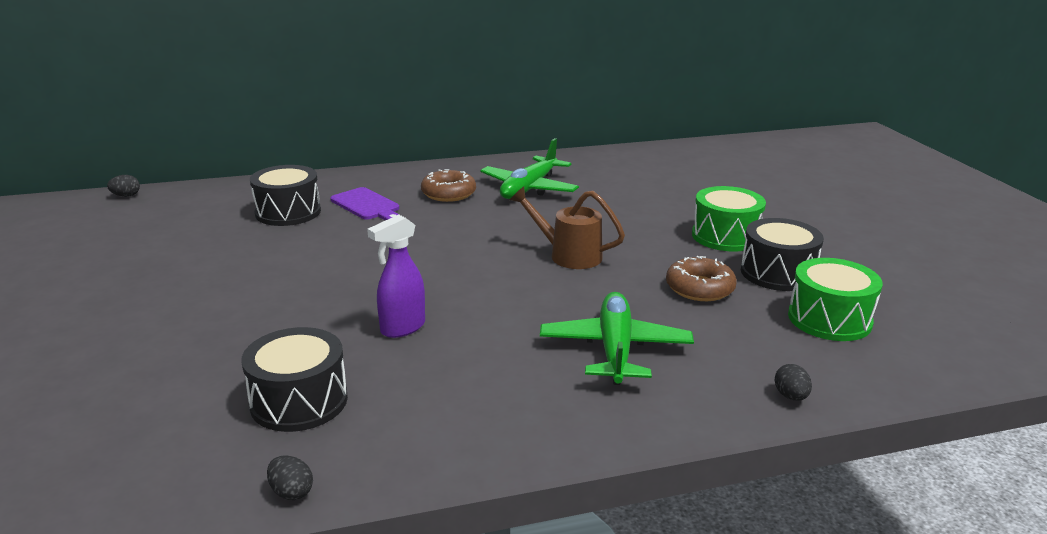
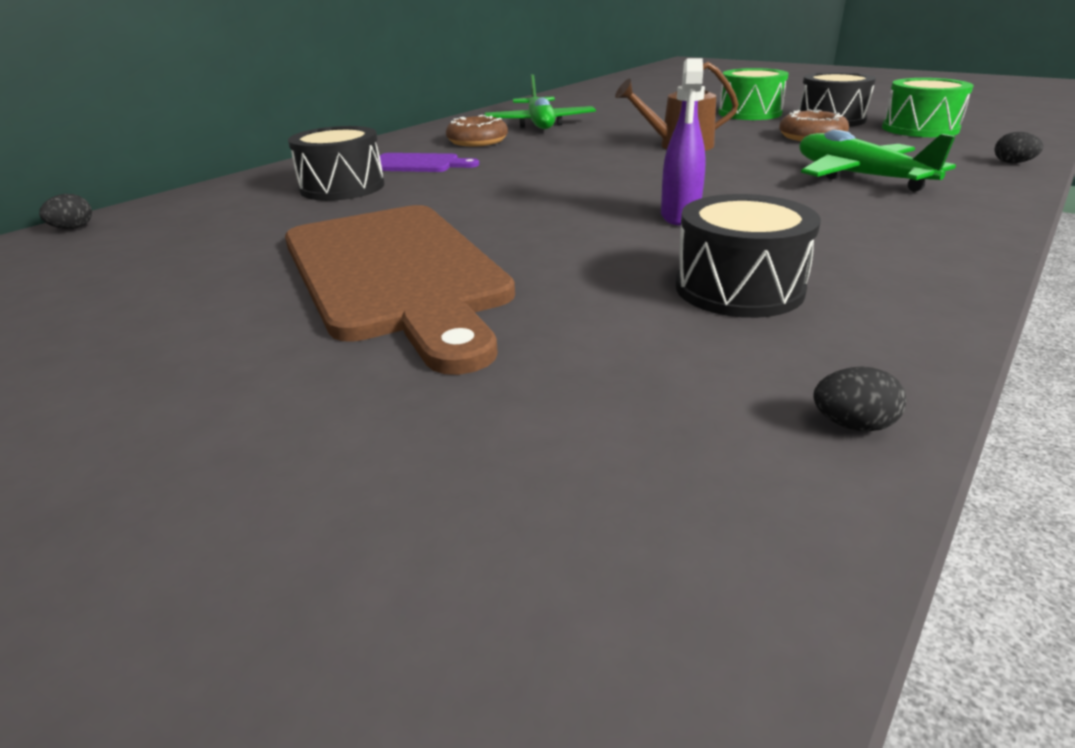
camera: 35 degrees left, 5 degrees up
black egg [267,456,313,500] -> black egg moved to [813,366,906,432]
none -> brown cutting board [285,205,515,375]

